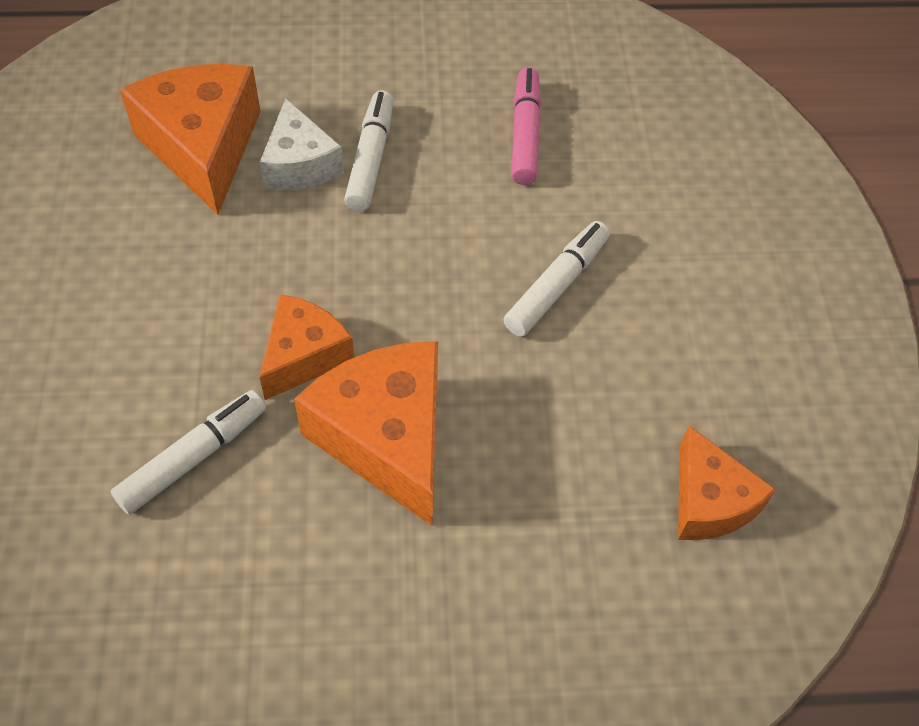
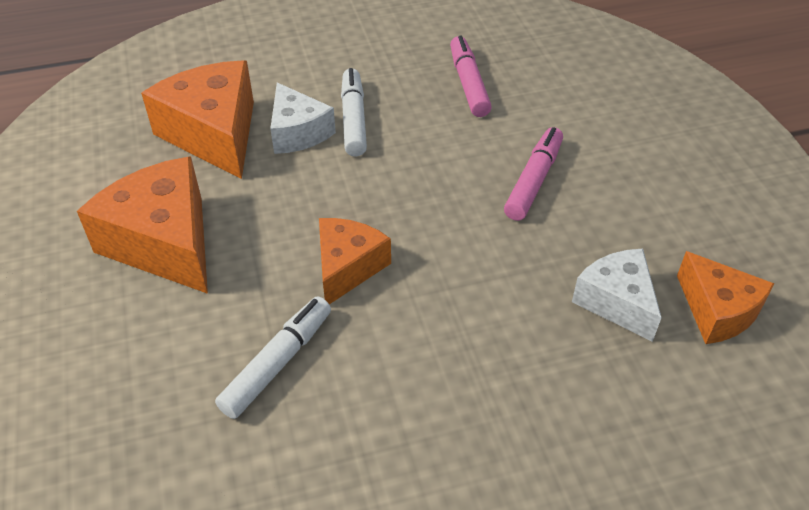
camera: 10 degrees left, 10 degrees down
orange cheese [294,341,438,526] -> orange cheese moved to [77,156,208,294]
white marker [503,221,610,337] -> pink marker [504,127,563,221]
none -> white cheese [572,249,662,342]

